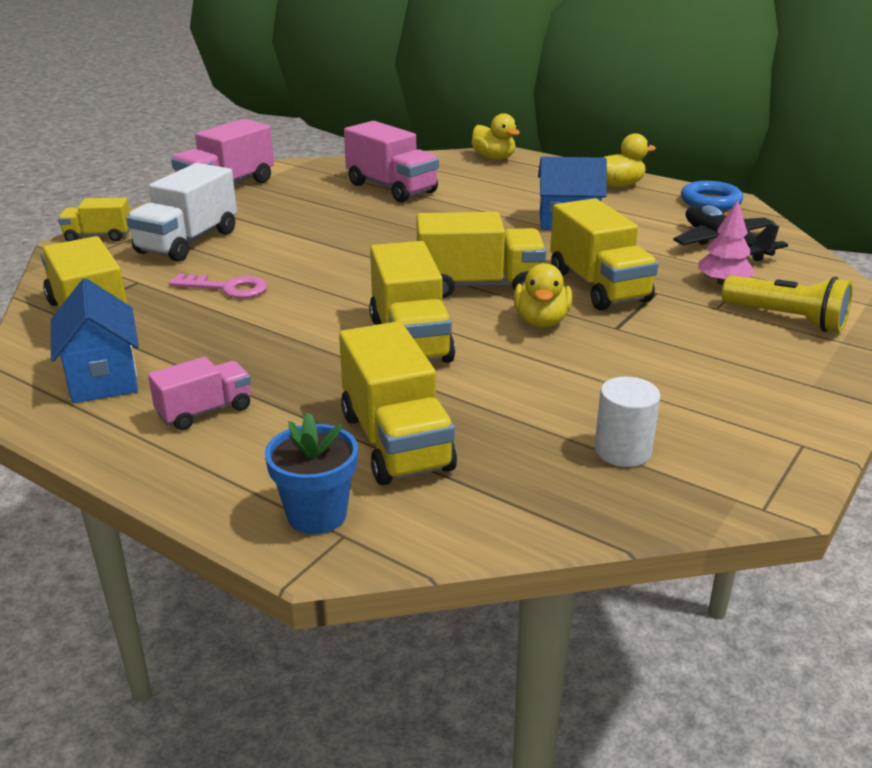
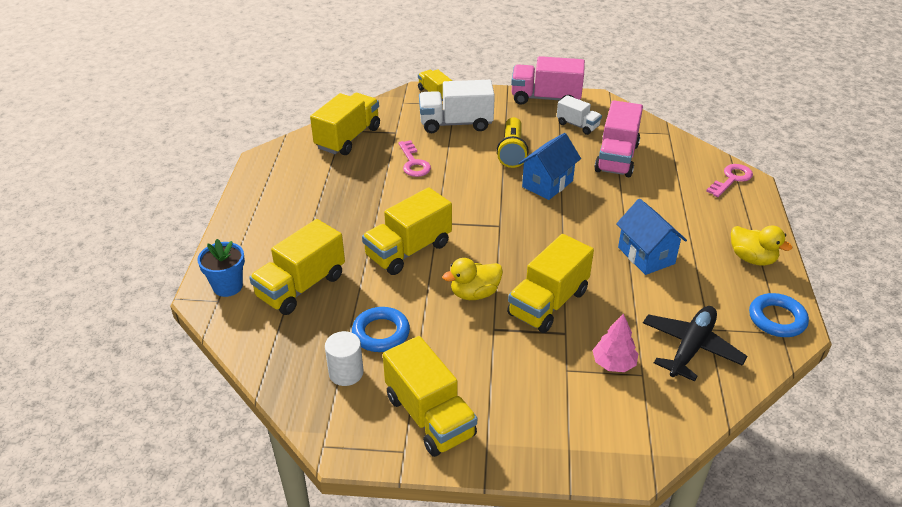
camera: 60 degrees right, 10 degrees up
blue house [51,278,139,403] -> blue house moved to [518,133,581,200]
pink truck [148,357,251,430] -> none
yellow truck [416,212,546,298] -> yellow truck moved to [383,336,477,457]
yellow duck [471,113,520,160] -> pink key [706,164,753,197]
yellow flashlight [722,276,853,332] -> yellow flashlight moved to [497,117,529,168]
none -> blue ring [352,307,410,352]
none -> white truck [557,95,602,135]

